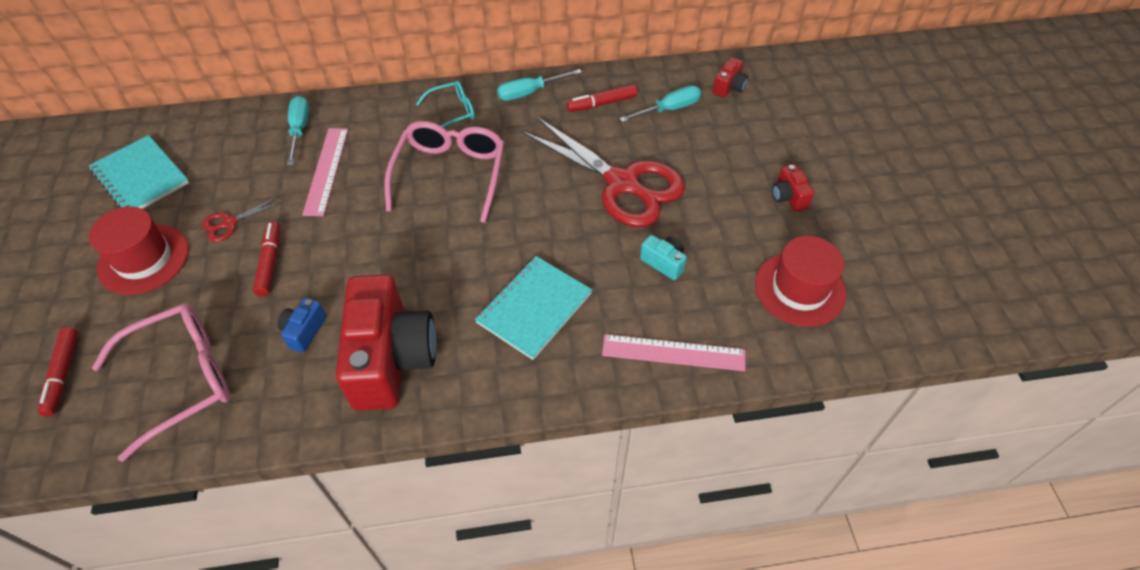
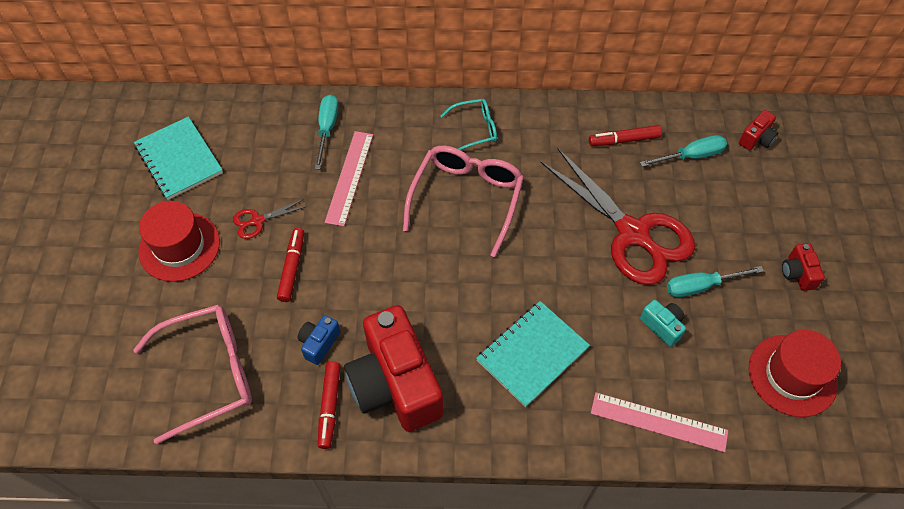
camera: 10 degrees right, 5 degrees up
red marker [38,327,78,416] -> red marker moved to [318,361,341,449]
red camera [336,274,436,411] -> red camera turned 150 degrees clockwise [344,305,443,432]
turquoise screwdriver [497,69,582,101] -> turquoise screwdriver moved to [667,266,764,298]

